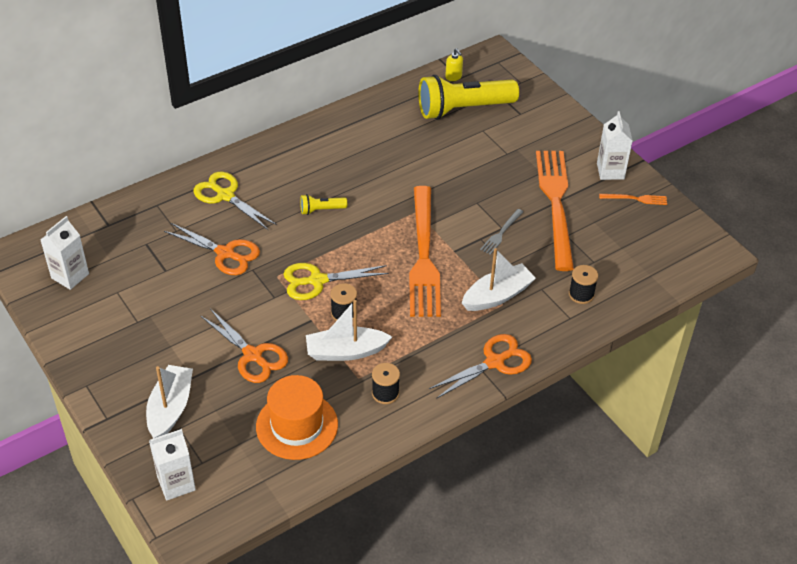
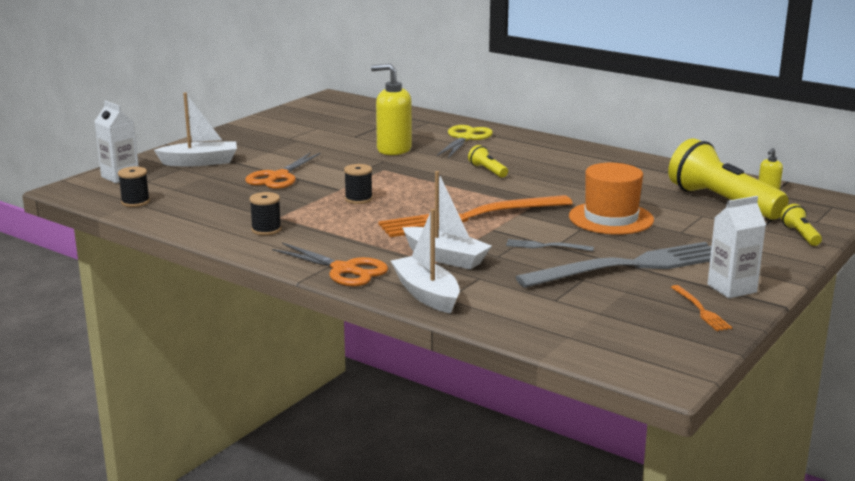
camera: 70 degrees right, 25 degrees down
white carton [40,216,89,290] -> none
orange scissors [164,223,260,275] -> yellow soap dispenser [371,64,412,155]
orange hat [256,375,338,460] -> orange hat moved to [569,163,654,235]
yellow scissors [283,263,389,300] -> none
white boat [306,300,392,361] -> white boat moved to [391,209,460,314]
orange fork [536,151,574,271] -> grey fork [516,242,712,288]
black spool [569,265,598,304] -> black spool moved to [118,167,150,207]
none -> yellow flashlight [781,204,822,246]

